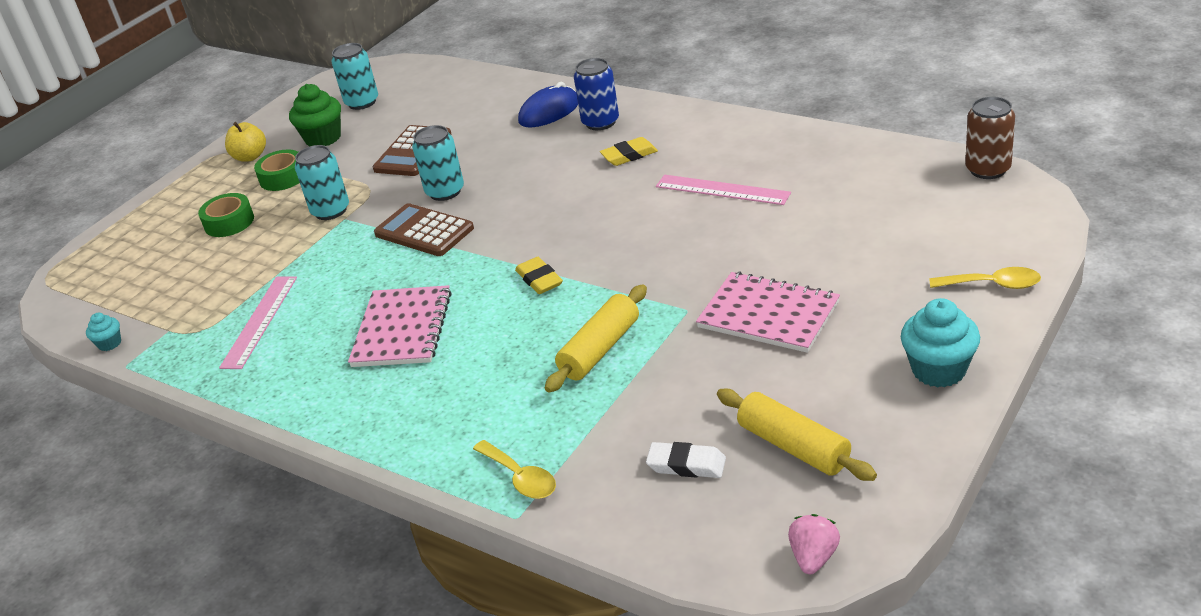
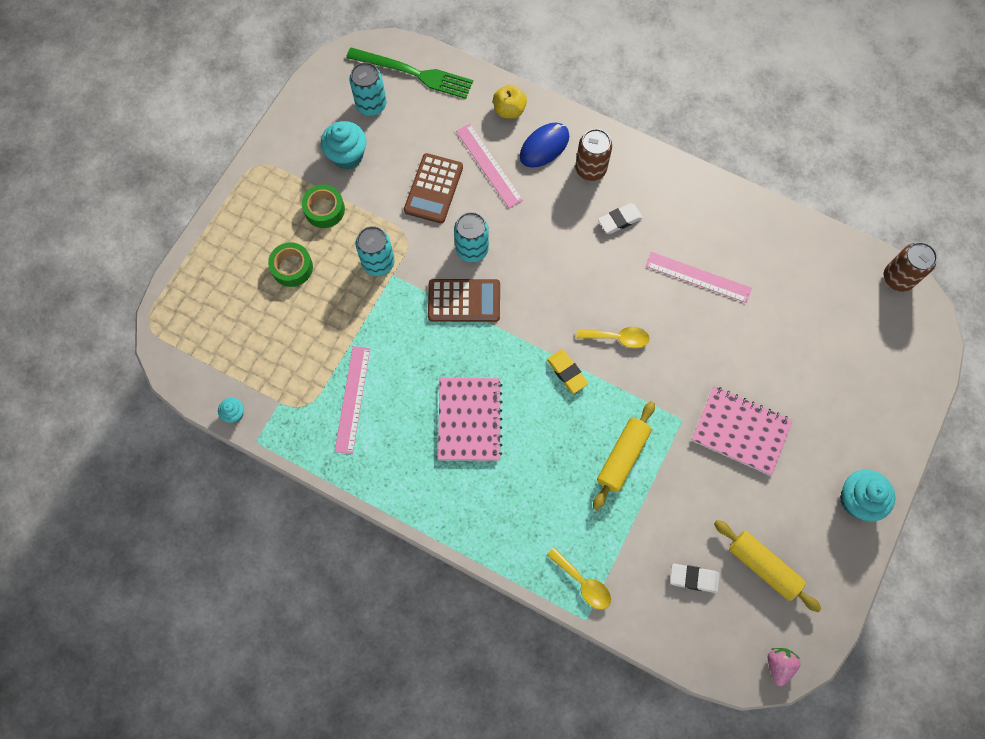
camera: 10 degrees left, 35 degrees up
yellow apple [225,122,266,162] -> yellow apple moved to [493,84,527,119]
green cupcake [289,84,341,147] -> turquoise cupcake [321,121,367,170]
brown calculator [374,203,474,256] -> brown calculator turned 150 degrees clockwise [428,279,500,322]
blue can [574,58,619,130] -> brown can [575,129,612,181]
yellow eraser [600,137,658,166] -> white eraser [598,203,643,234]
yellow spoon [930,267,1041,289] -> yellow spoon moved to [576,327,650,348]
none -> green fork [346,48,473,99]
none -> pink ruler [456,124,523,208]

